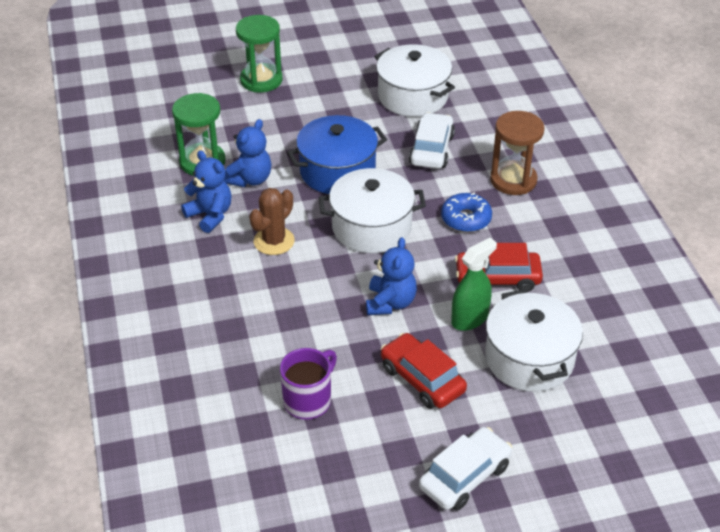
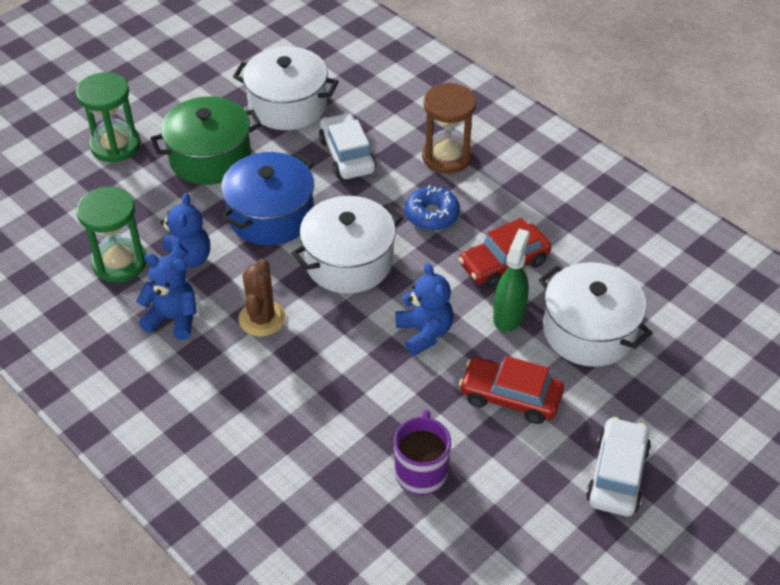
camera: 30 degrees left, 5 degrees up
none -> green pot [150,96,261,185]

